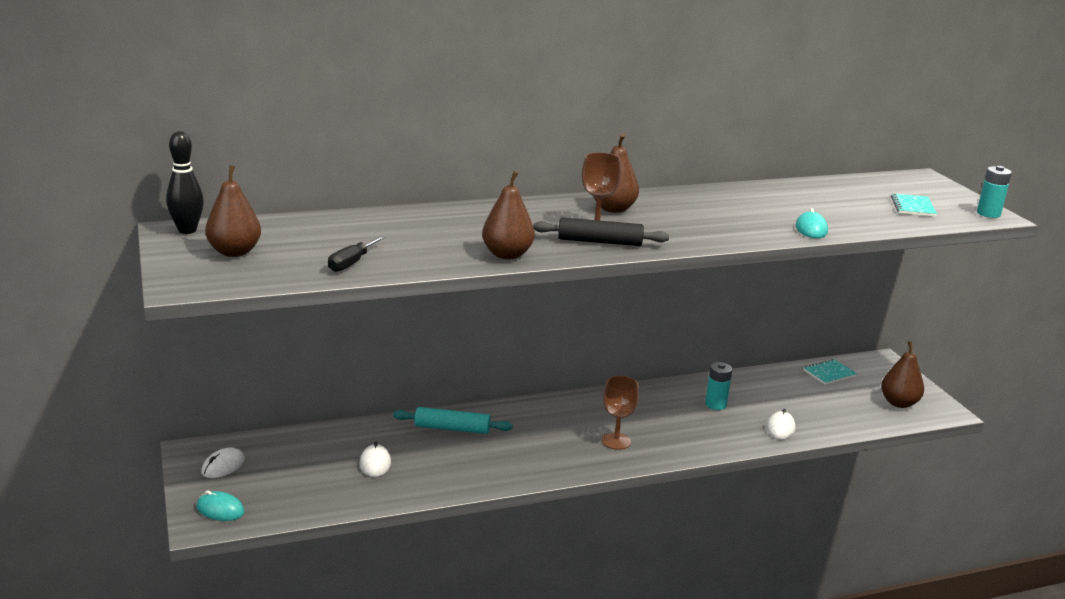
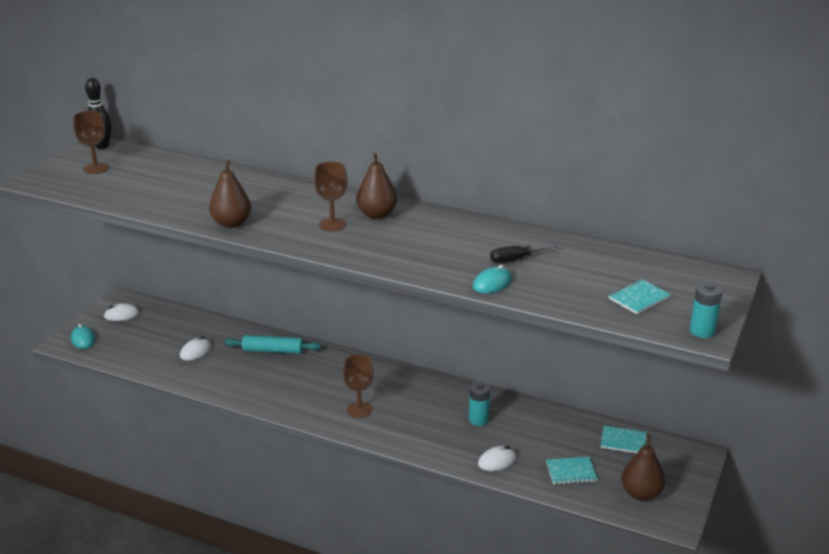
camera: 45 degrees right, 5 degrees up
brown pear [205,165,261,257] -> brown goblet [73,111,109,174]
black screwdriver [328,236,385,272] -> black screwdriver moved to [490,244,558,263]
turquoise rolling pin [393,407,513,434] -> turquoise rolling pin turned 45 degrees counterclockwise [225,335,321,354]
black rolling pin [533,217,669,246] -> none
none -> turquoise notebook [546,457,598,484]

